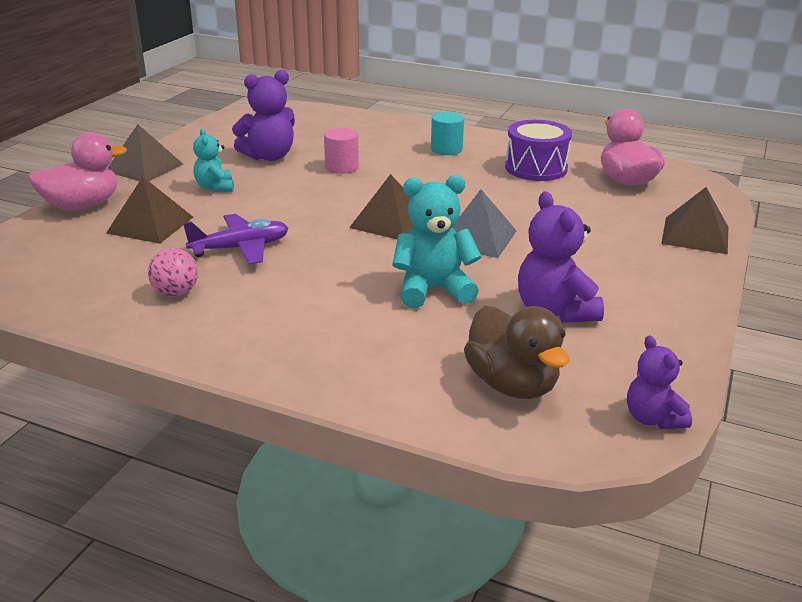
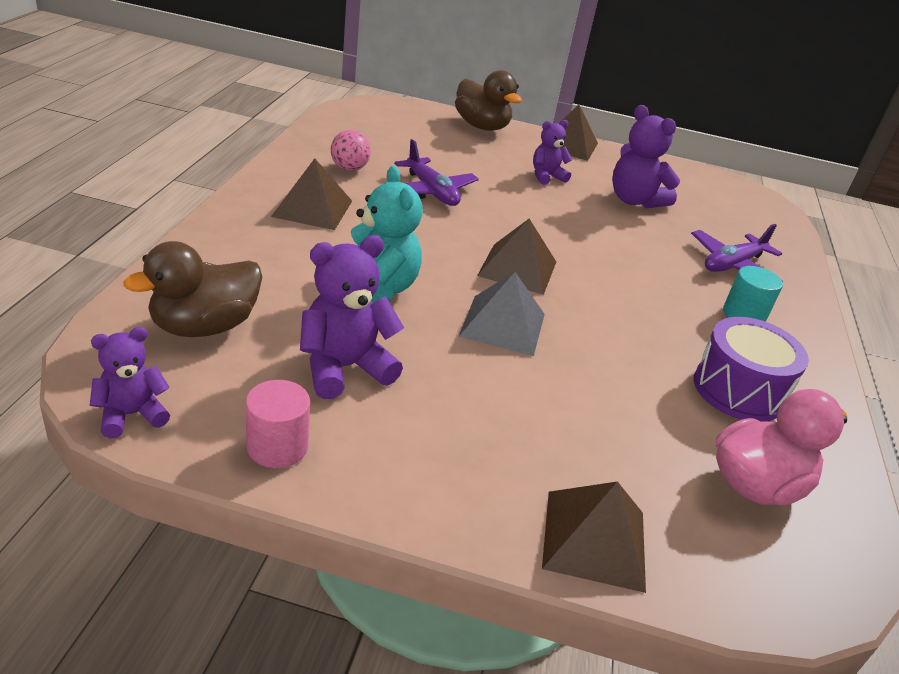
camera: 75 degrees right, 5 degrees up
pink duck [28,132,127,211] -> brown duck [455,70,522,131]
brown pyramid [106,177,193,244] -> brown pyramid moved to [271,158,352,230]
turquoise teddy bear [193,128,234,192] -> purple teddy bear [533,120,573,185]
pink cylinder [324,128,359,174] -> pink cylinder moved to [246,380,310,468]
none -> purple plane [691,224,783,282]

